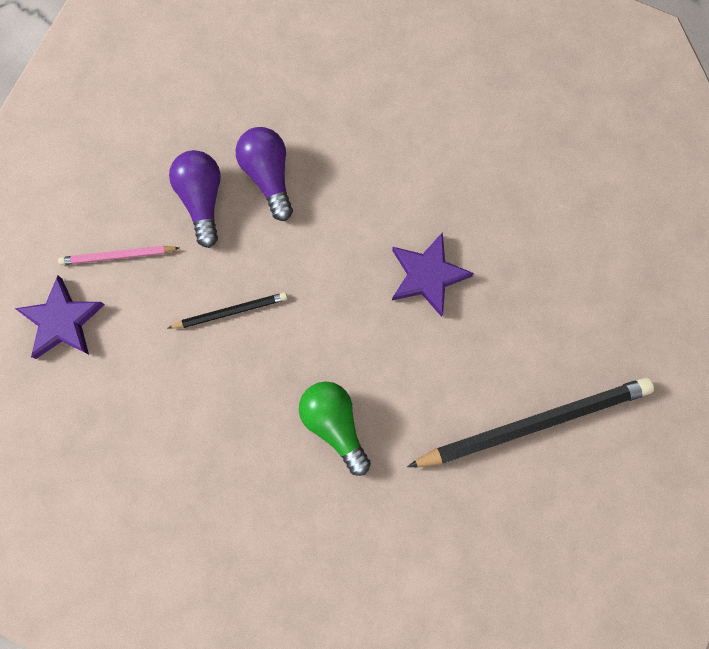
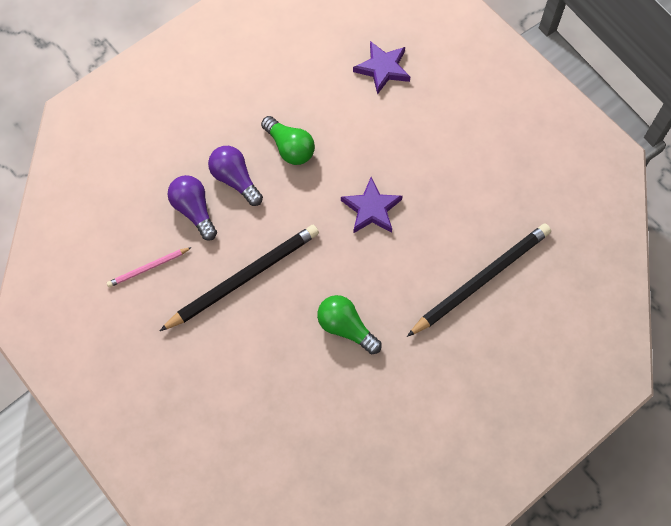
camera: 20 degrees left, 10 degrees down
purple star [15,275,104,359] -> purple star moved to [353,41,410,95]
black pencil [168,292,287,329] -> black pencil [160,225,319,331], size x2.05
none -> green light bulb [261,116,315,165]

